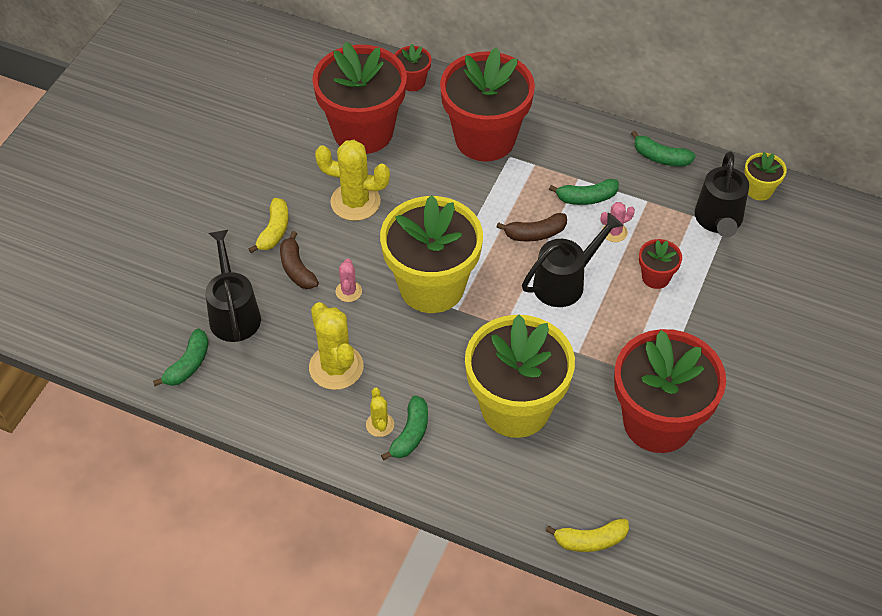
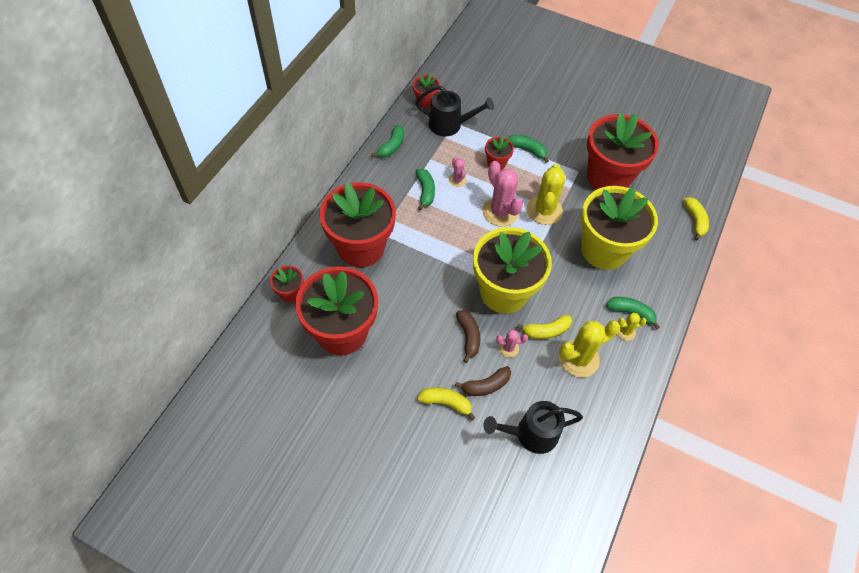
camera: 90 degrees left, 5 degrees up
green banana [153,329,209,386] -> green banana moved to [507,134,549,163]
yellow cactus [315,140,390,221] -> yellow cactus moved to [527,164,565,225]
brown banana [497,213,567,241] -> brown banana moved to [456,310,481,363]
black watering can [522,213,623,307] -> pink cactus [482,161,523,227]
yellow flower pot [744,152,787,201] -> red flower pot [413,74,440,108]
none -> yellow banana [517,315,572,339]

